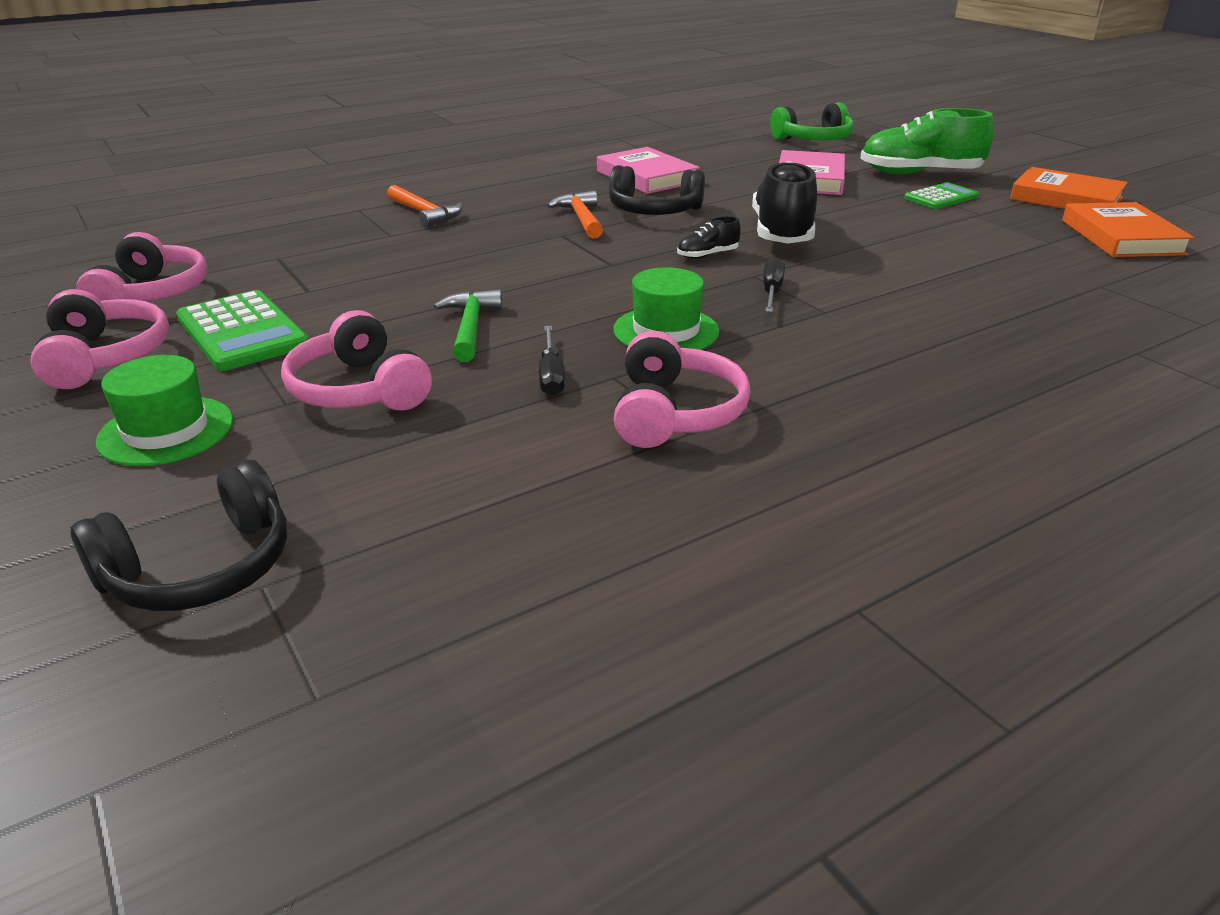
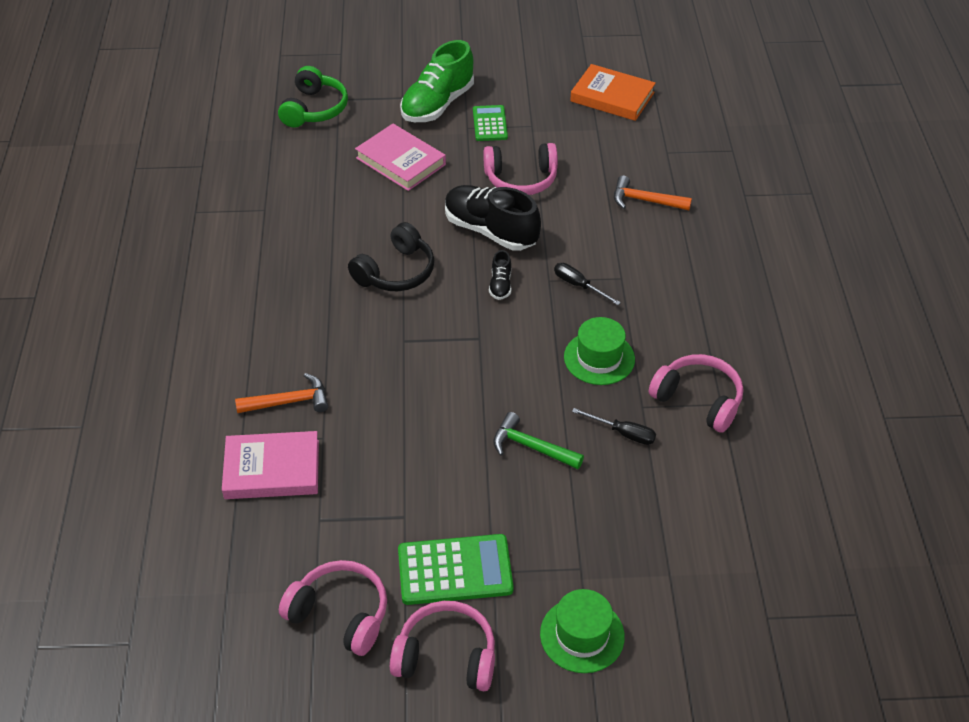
camera: 60 degrees left, 15 degrees up
black headphones [71,460,287,611] -> none
pink headphones [281,310,432,411] -> pink headphones moved to [483,143,558,195]
orange hammer [547,190,603,238] -> orange hammer moved to [614,176,692,210]
pink book [597,147,700,194] -> pink book moved to [222,431,319,499]
orange book [1010,167,1128,209] -> none

